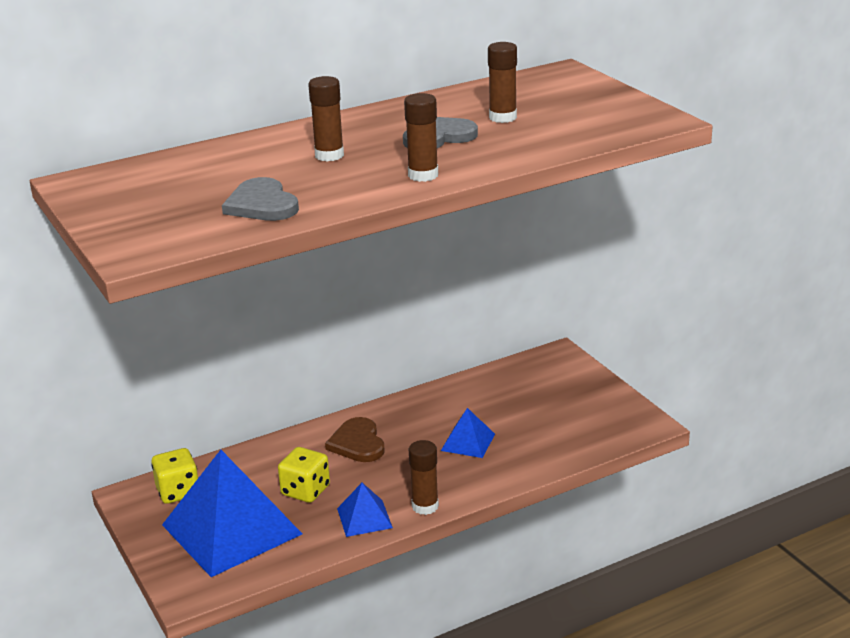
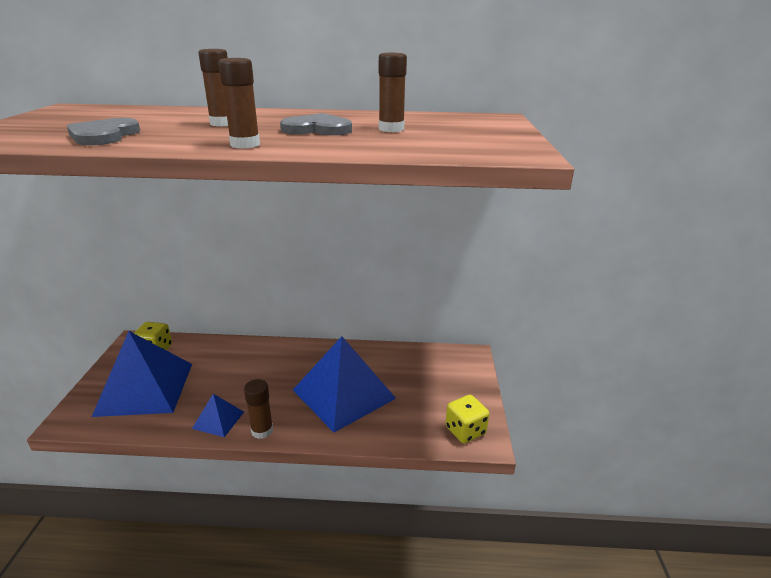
camera: 30 degrees right, 0 degrees up
yellow dice [278,447,330,503] -> yellow dice moved to [445,395,489,444]
brown heart [325,417,385,462] -> none
blue pyramid [441,408,495,458] -> blue pyramid [293,336,396,433], size x2.18

